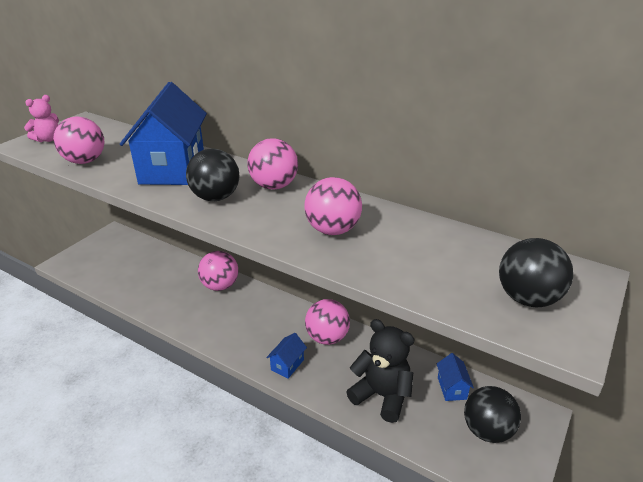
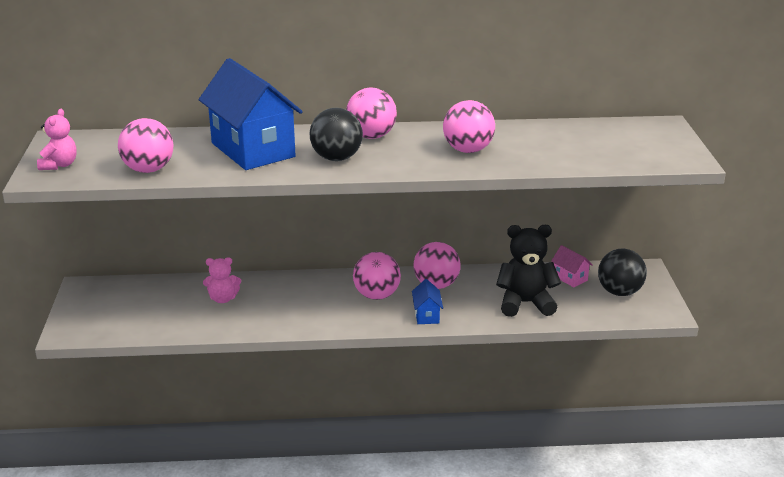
camera: 35 degrees left, 5 degrees down
pink ball [198,251,239,291] -> pink ball moved to [353,252,401,300]
blue house [437,353,474,401] -> pink house [551,245,593,287]
black ball [499,238,573,307] -> none
none -> pink teddy bear [203,257,241,303]

